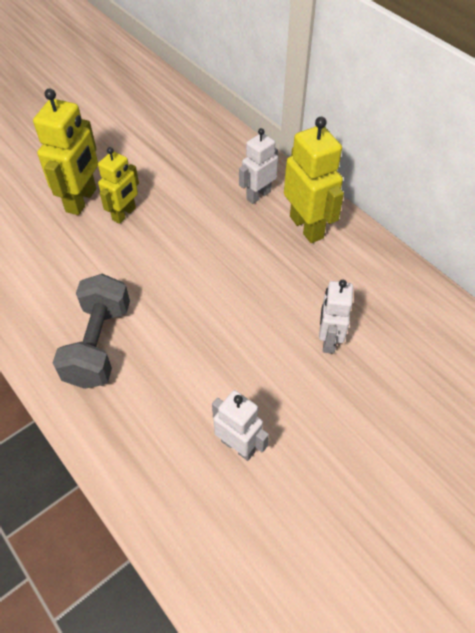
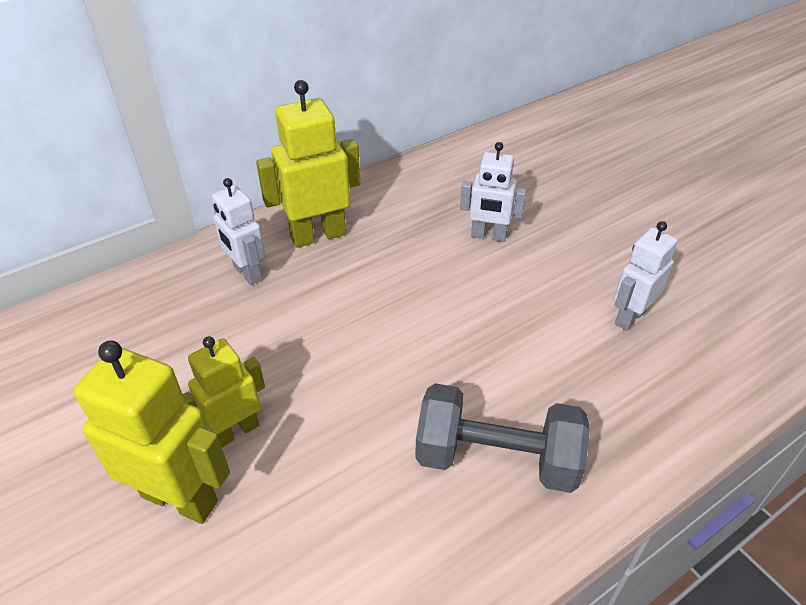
camera: 85 degrees left, 10 degrees down
yellow robot [98,147,139,224] -> yellow robot turned 75 degrees counterclockwise [183,336,265,447]

